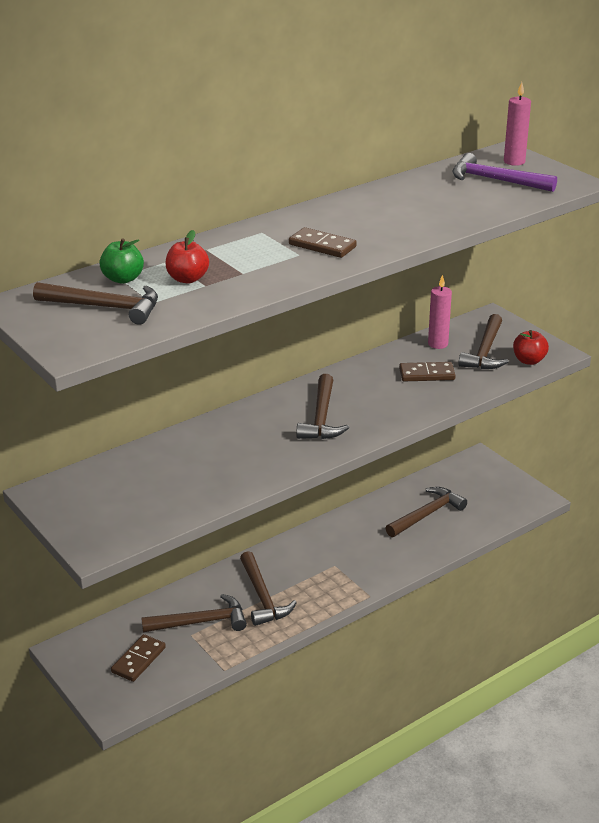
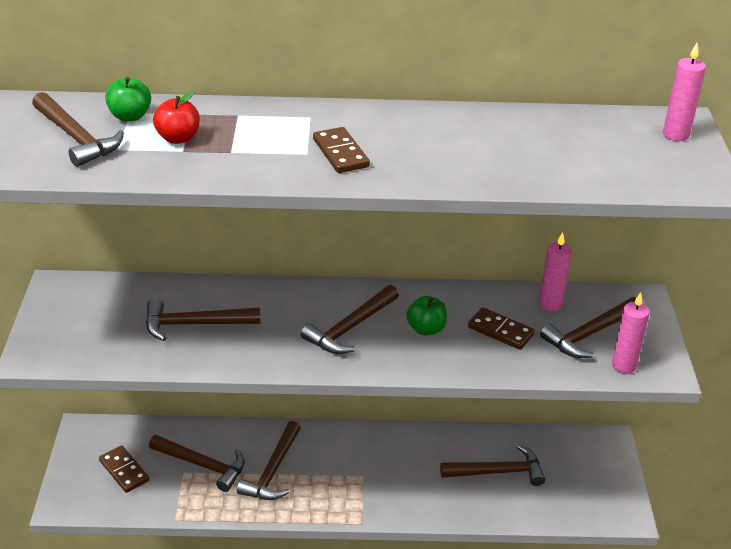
camera: 35 degrees right, 5 degrees up
brown domino [111,634,166,682] -> brown domino turned 75 degrees clockwise [99,445,149,493]
purple hammer [453,153,557,192] -> none
red apple [513,330,549,365] -> pink candle [612,292,650,374]
none -> brown hammer [146,299,260,341]
none -> green apple [406,296,447,336]

